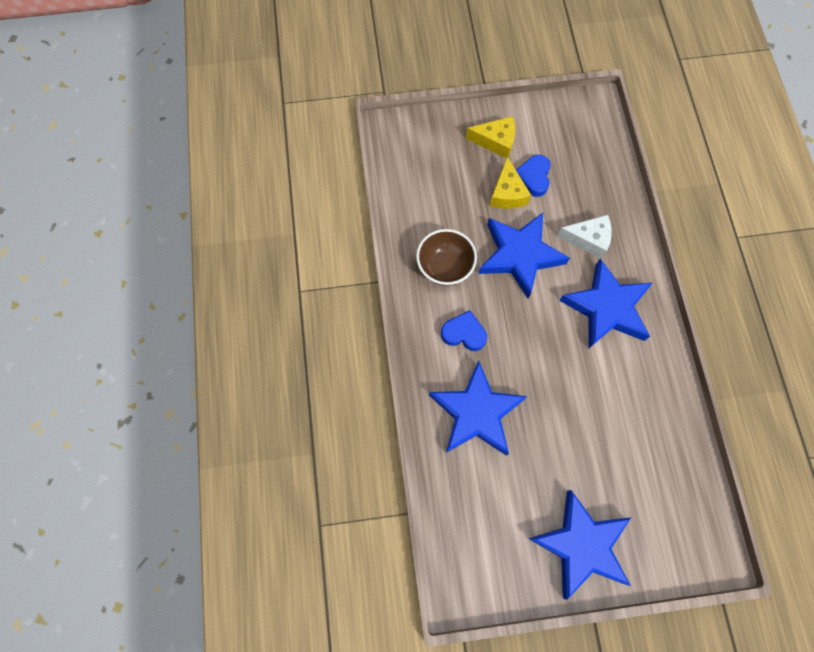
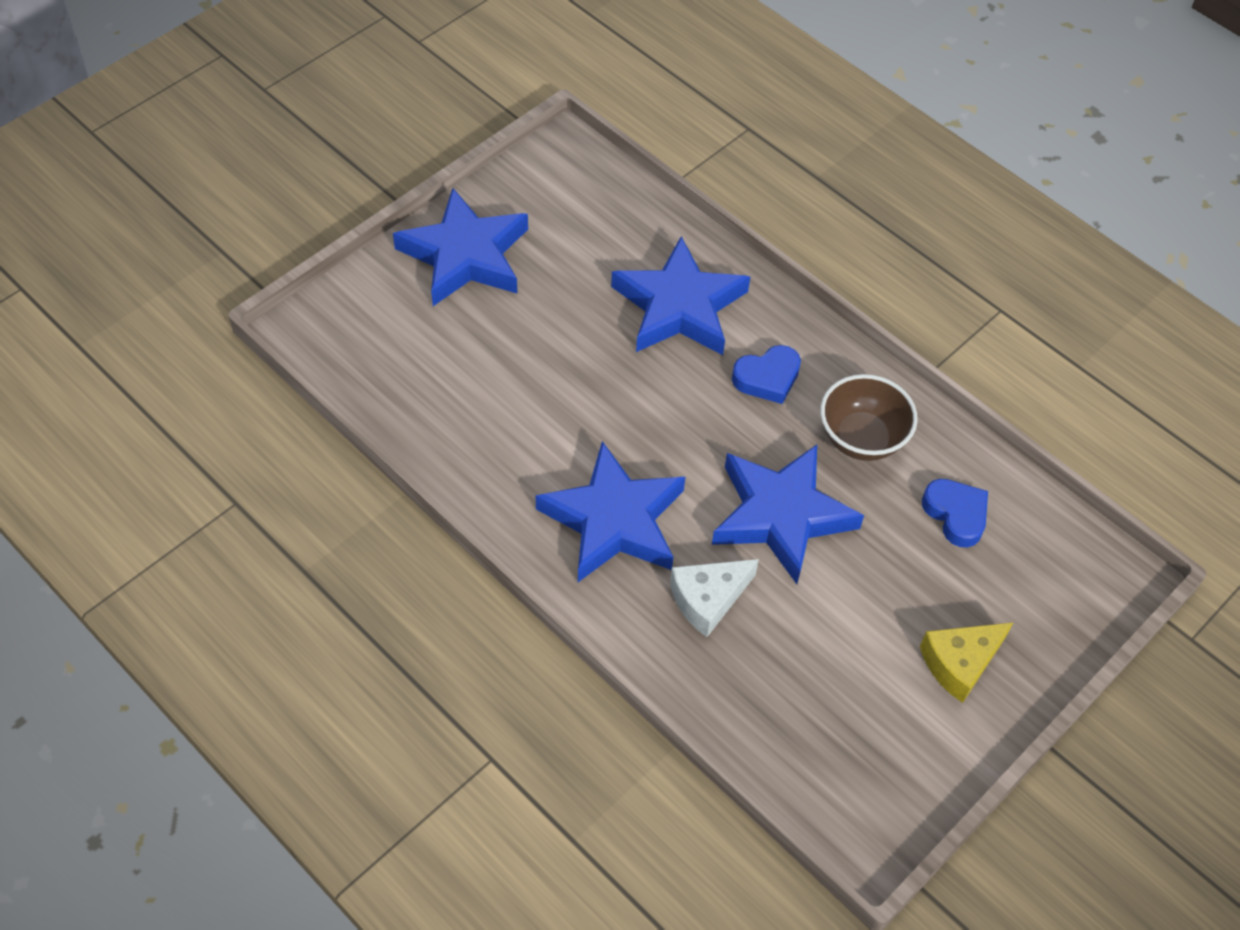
camera: 140 degrees right, 15 degrees down
yellow cheese [490,156,531,209] -> none
blue heart [516,155,551,197] -> blue heart moved to [922,479,988,547]

